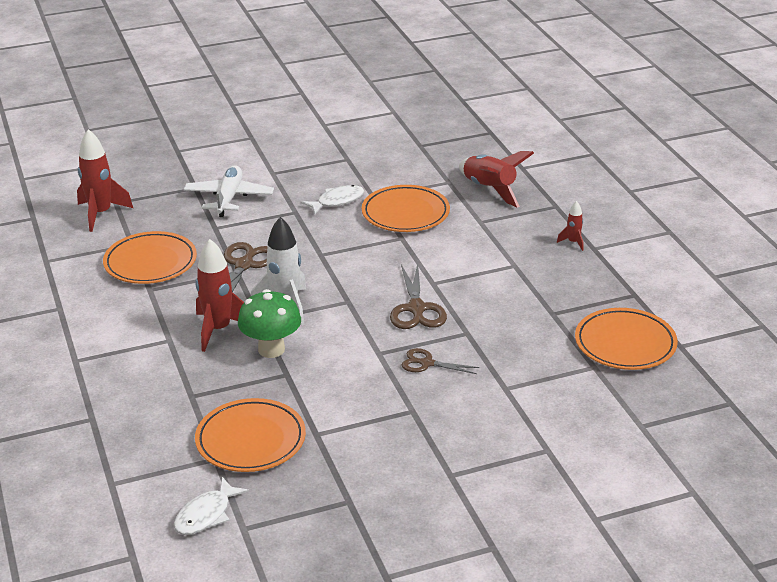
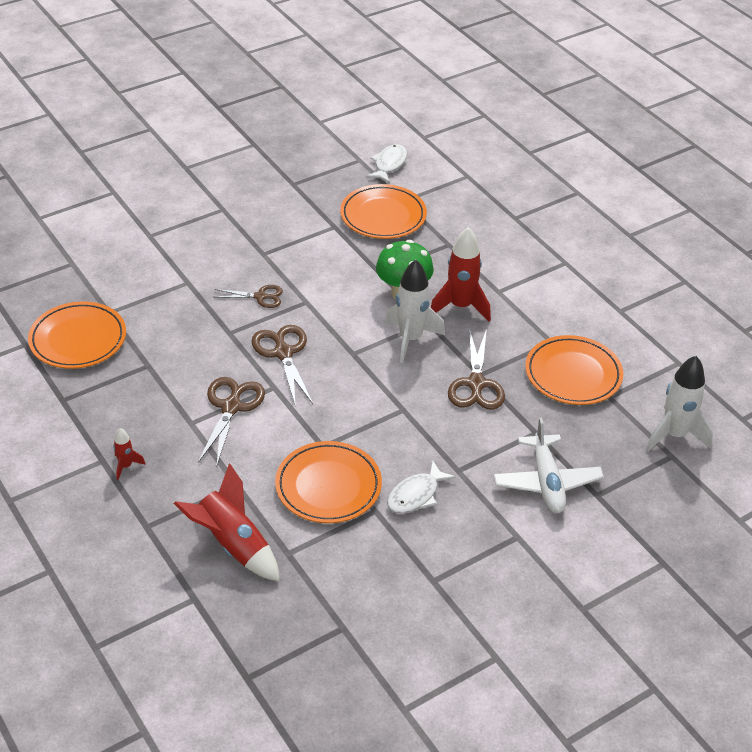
camera: 165 degrees right, 10 degrees up
red rocket [77,129,133,232] -> white rocket [646,356,713,451]
none -> brown scissors [198,377,265,468]

